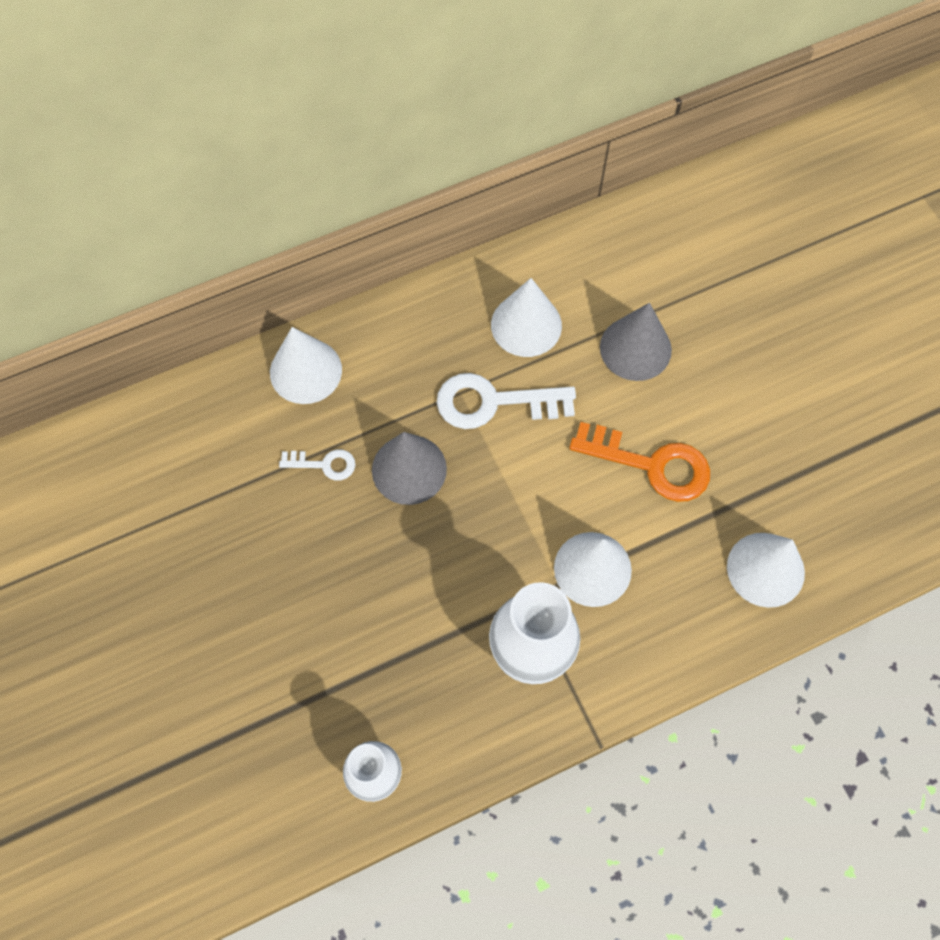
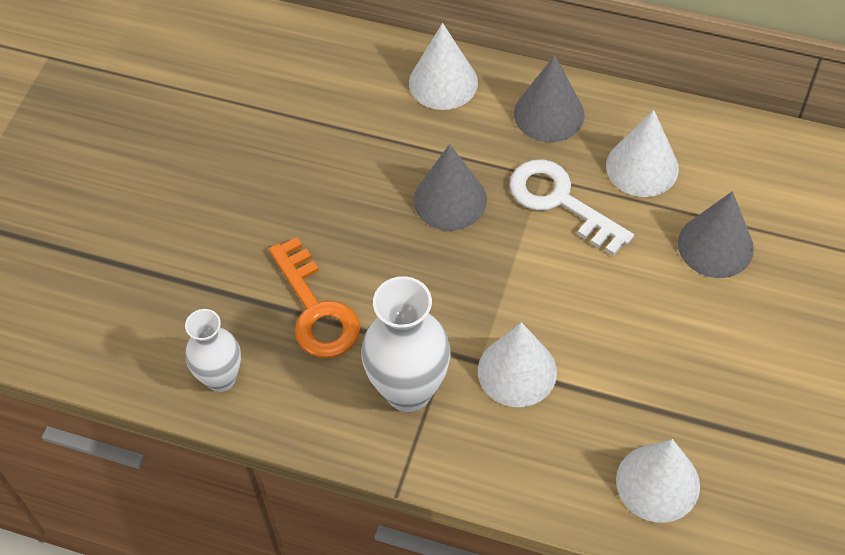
camera: 45 degrees right, 10 degrees down
white key [279,449,355,480] -> none
orange key [569,422,710,502] -> orange key moved to [269,237,360,358]
none -> grey cone [514,55,584,142]

